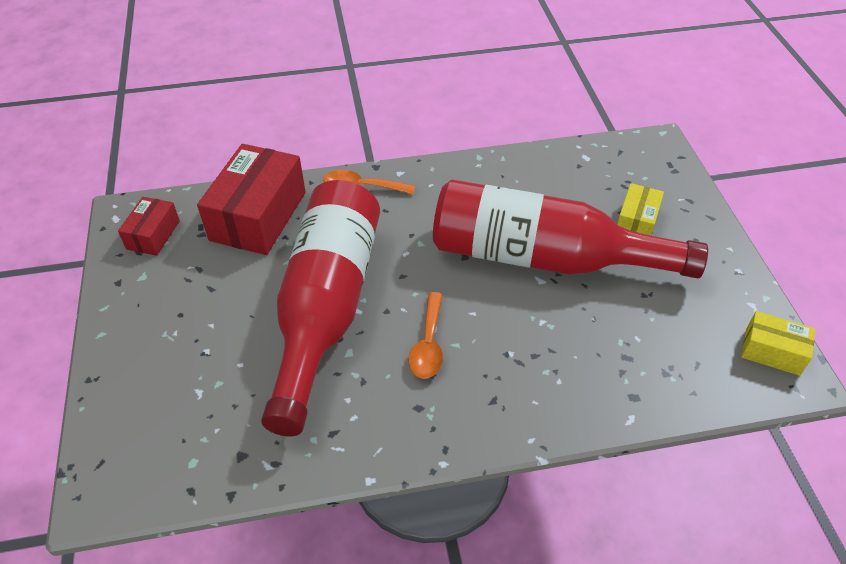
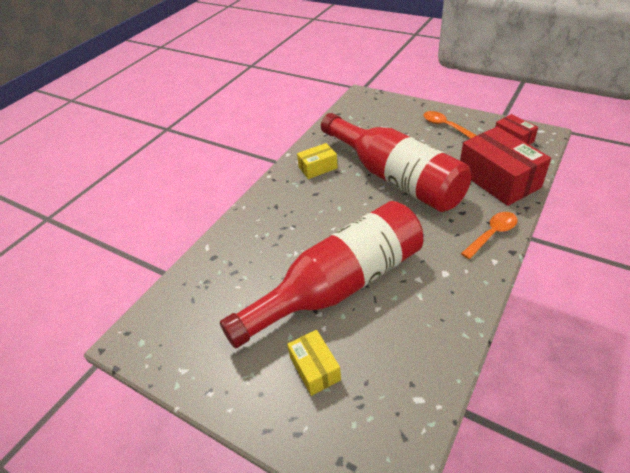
camera: 135 degrees right, 5 degrees down
orange spoon [409,292,443,379] -> orange spoon moved to [423,111,477,139]
yellow box [741,311,815,376] -> yellow box moved to [297,143,338,179]

